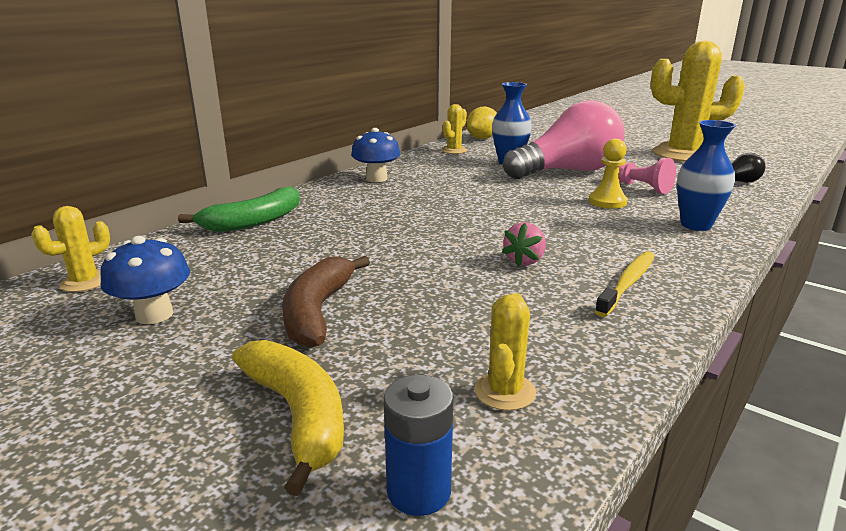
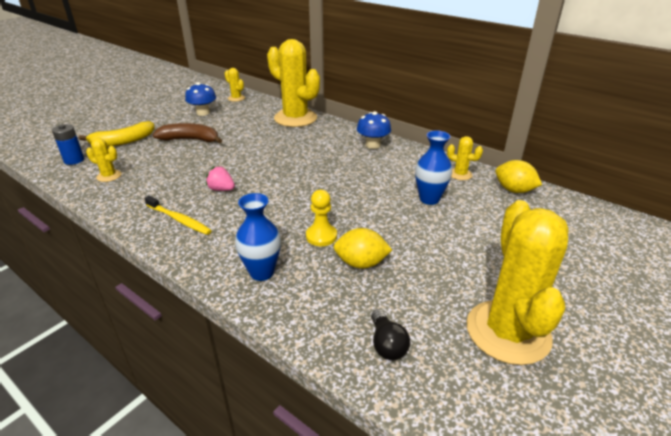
camera: 90 degrees right, 10 degrees up
green banana [178,186,300,232] -> yellow cactus [267,39,320,127]
pink light bulb [503,100,625,179] -> none
pink pawn [619,158,676,194] -> yellow lemon [334,228,392,269]

